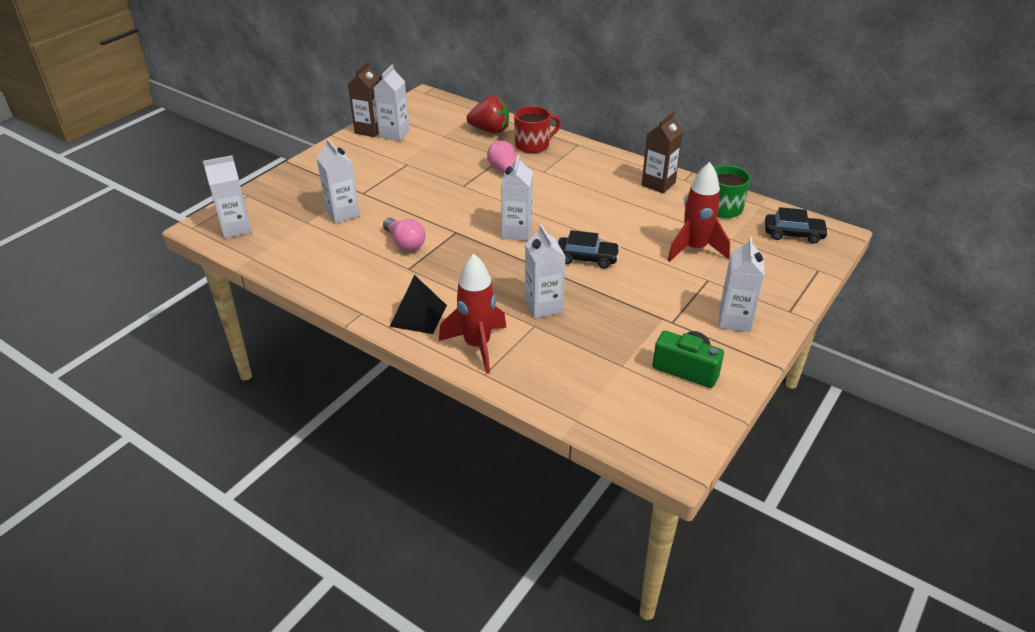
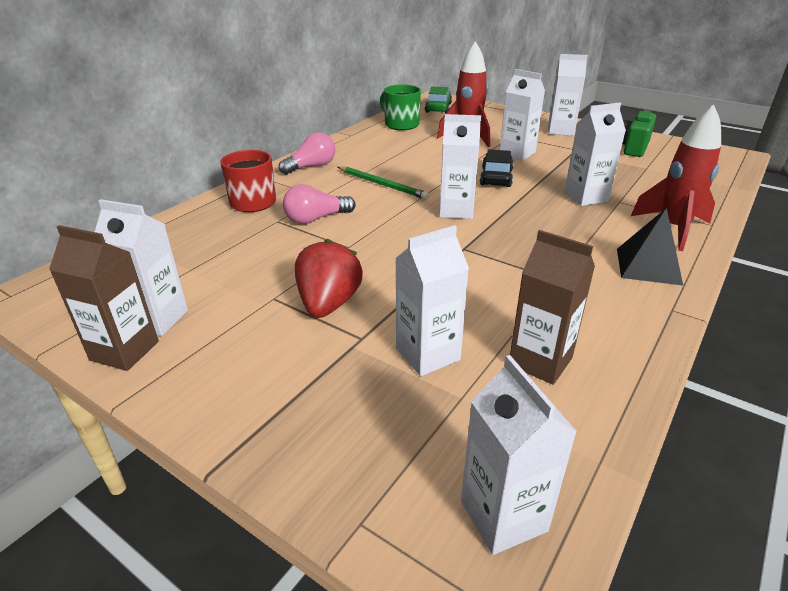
camera: 90 degrees left, 5 degrees down
pink light bulb [383,218,426,251] -> pink light bulb moved to [279,132,335,175]
red strawberry [467,96,509,133] -> red strawberry moved to [295,239,363,318]
brown carton [642,112,683,193] -> brown carton moved to [510,230,595,385]
black car [765,207,829,244] -> green car [425,86,452,113]
none -> green pencil [338,166,429,199]
none -> white carton [500,69,545,161]

